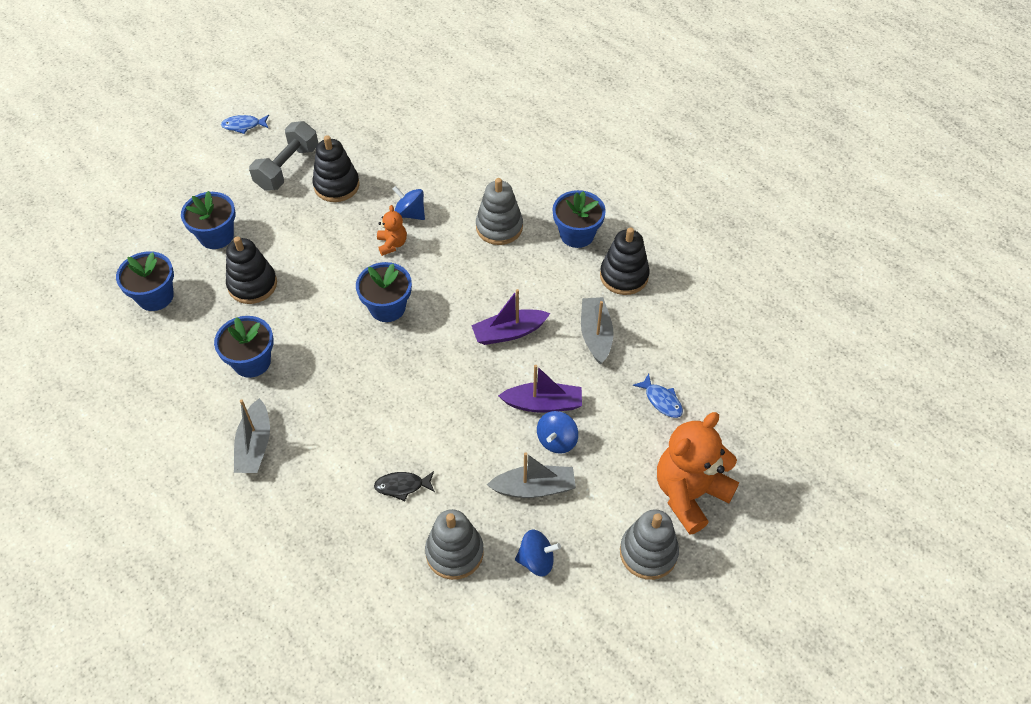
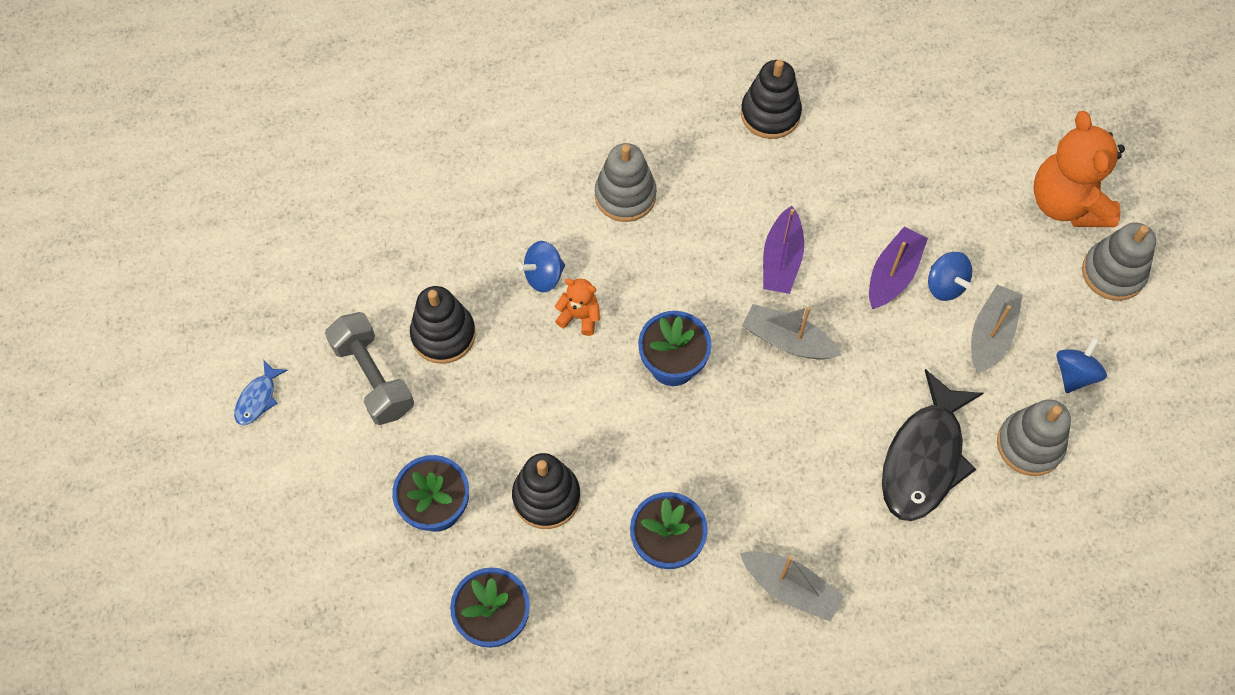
camera: 60 degrees left, 10 degrees up
black fish [374,471,435,501] -> black fish [882,369,983,521], size x2.23
blue flower pot [552,190,606,248] -> none
grey boat [581,297,613,364] -> grey boat moved to [742,304,841,360]
blue fish [633,374,683,418] -> none

